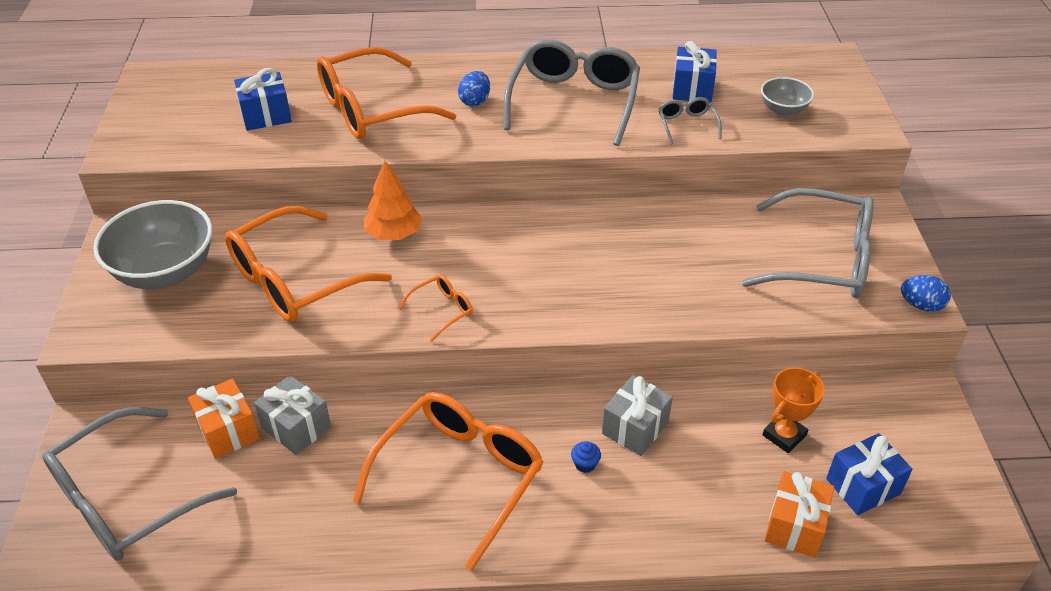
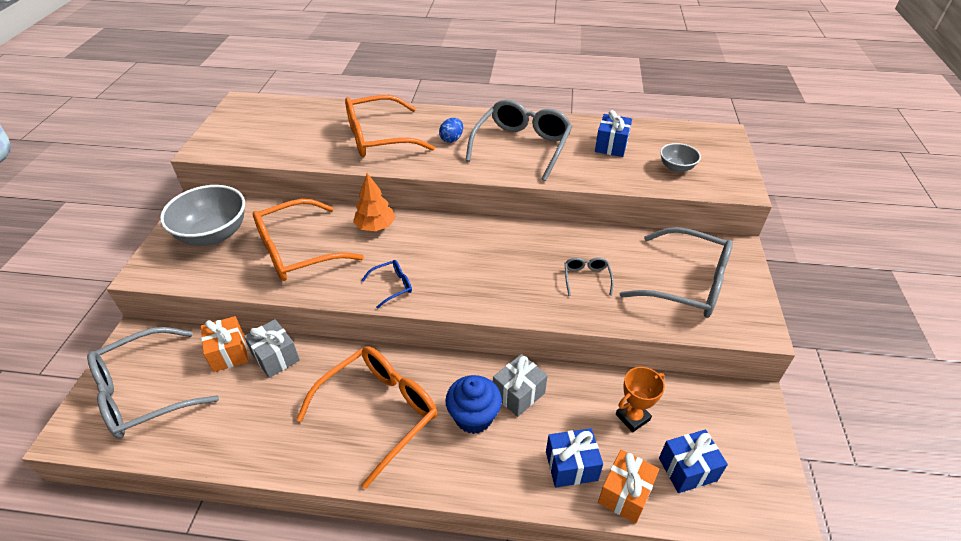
camera: 10 degrees right, 0 degrees up
blue gift [234,68,292,131] -> blue gift moved to [546,428,603,488]
orange glasses [398,275,473,342] -> blue glasses [361,260,412,309]
blue cupcake [571,441,601,473] -> blue cupcake [446,375,502,434], size x2.40
grey glasses [659,97,722,145] -> grey glasses moved to [565,257,614,296]
blue egg [901,275,951,312] -> none

